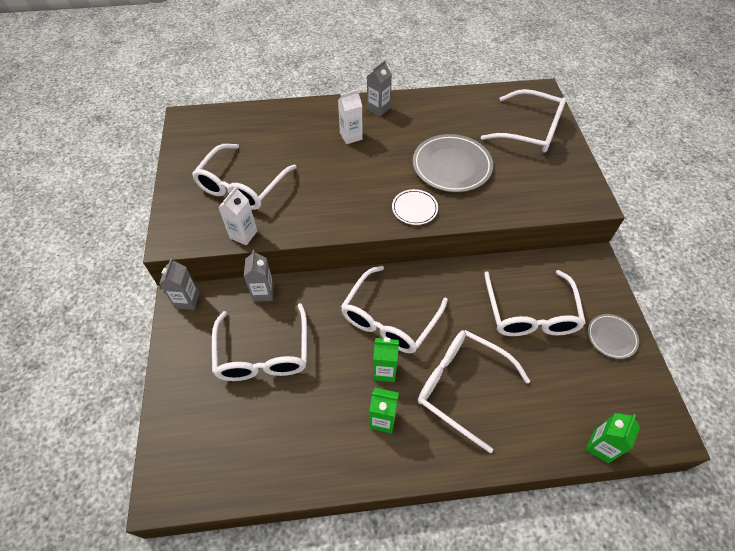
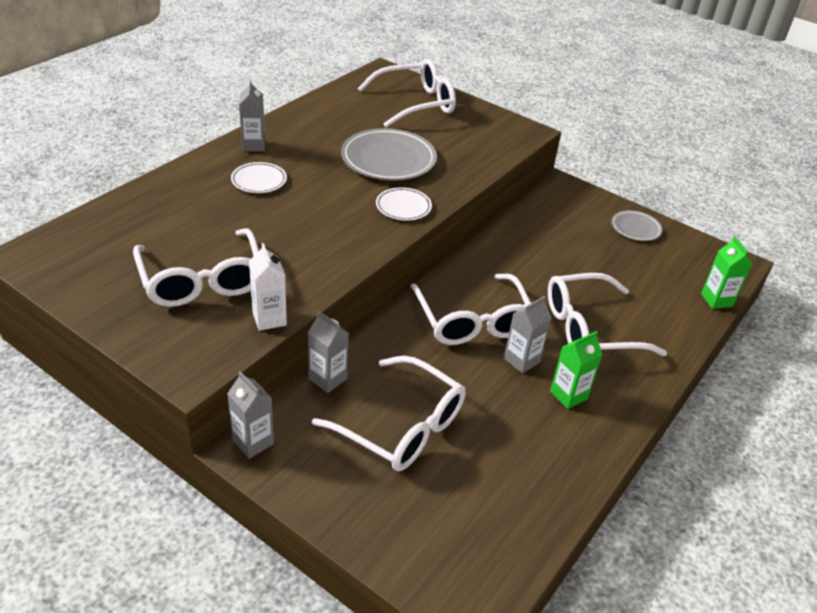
camera: 50 degrees left, 15 degrees down
white carton [338,90,363,144] -> white plate [231,162,287,193]
green carton [373,338,399,382] -> grey carton [504,296,552,374]
white glasses [484,270,586,336] -> none

